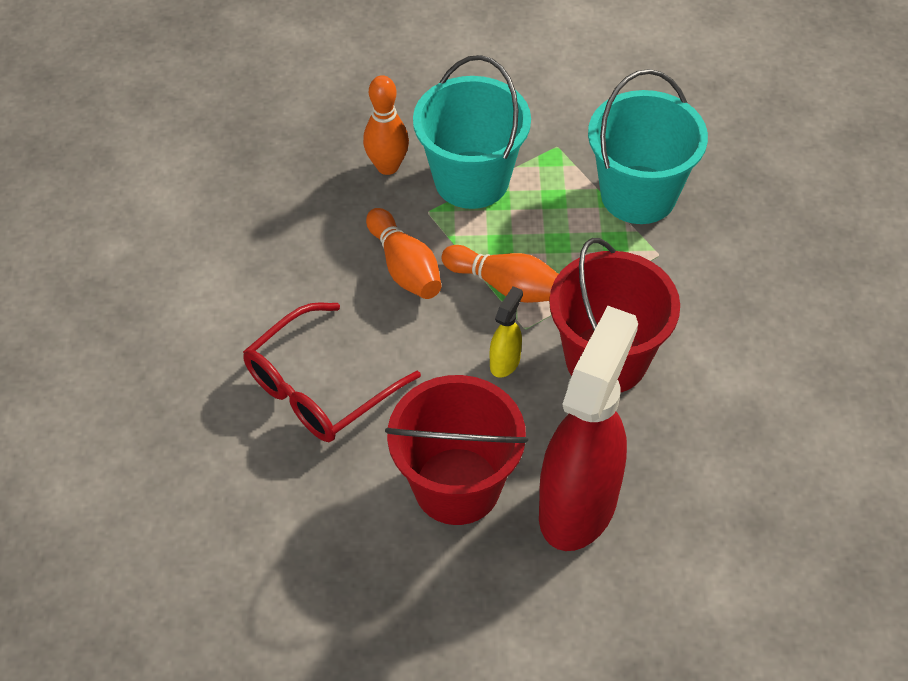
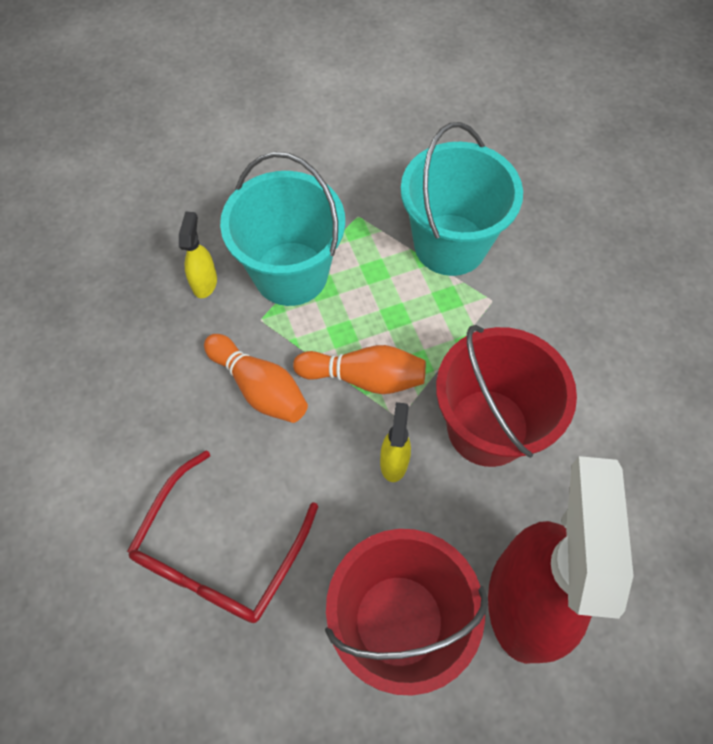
camera: 20 degrees left, 10 degrees up
orange bowling pin [363,75,409,175] -> yellow spray bottle [179,211,217,298]

